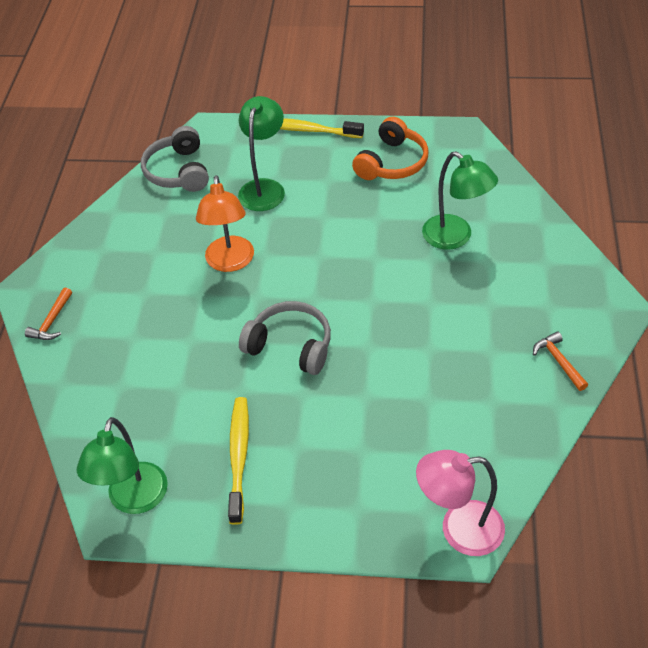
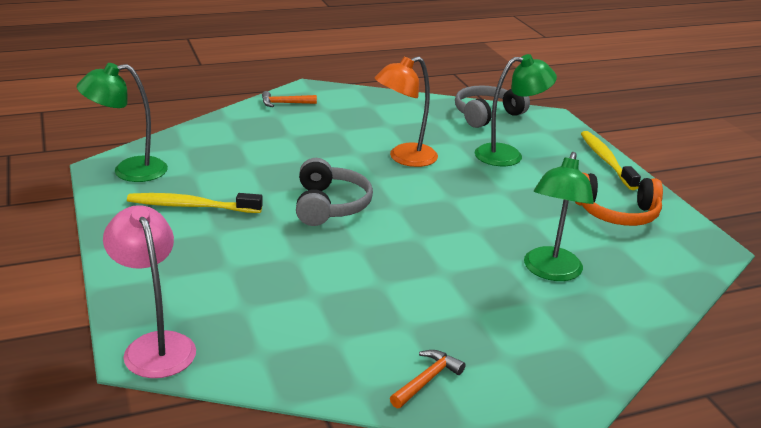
camera: 60 degrees right, 20 degrees down
yellow toothbrush [228,397,249,525] -> yellow toothbrush turned 150 degrees counterclockwise [127,193,263,213]

